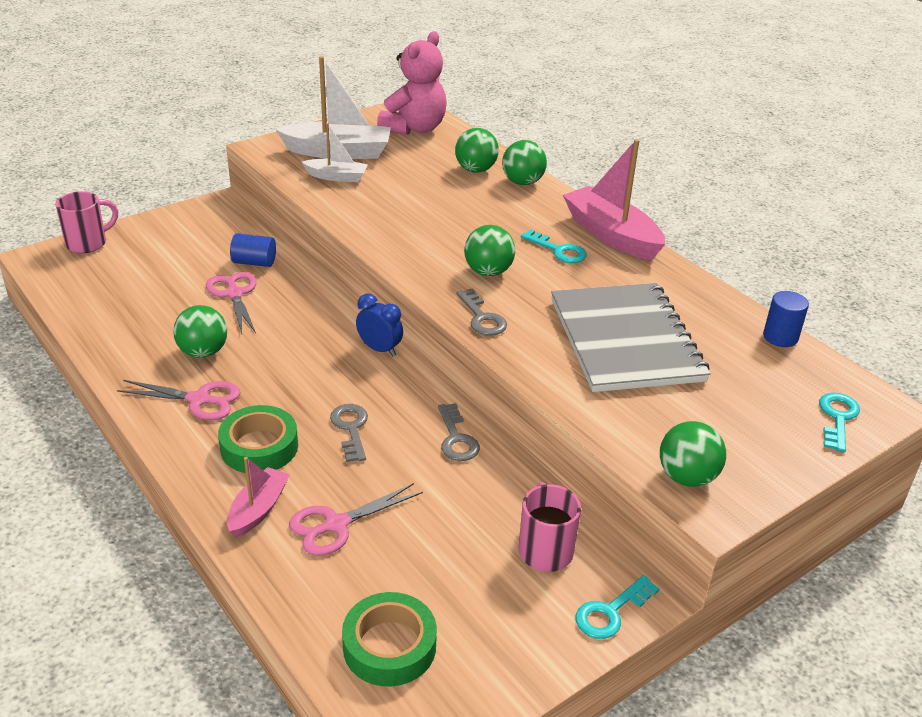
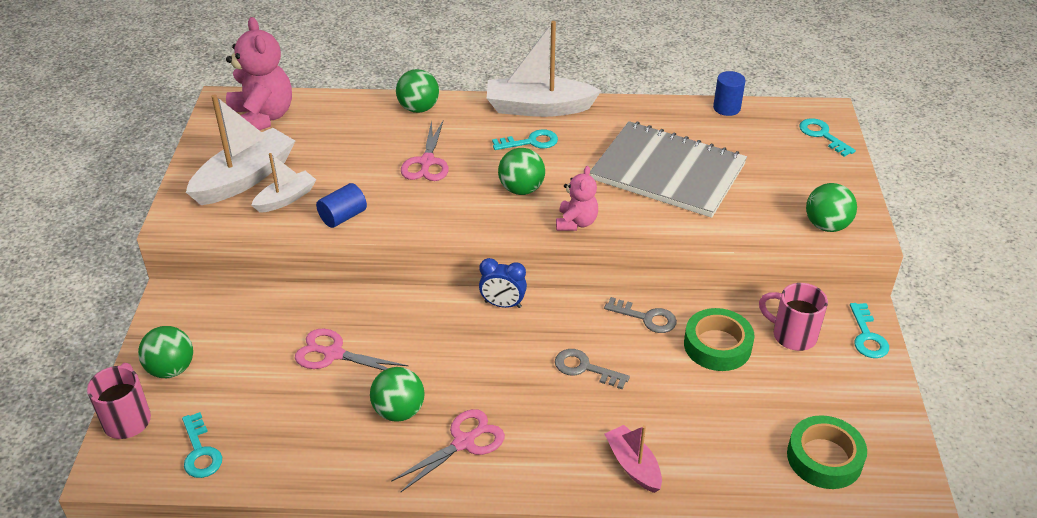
camera: 50 degrees left, 5 degrees up
green tape [218,405,298,473] -> green tape moved to [684,308,755,371]
blue cylinder [230,233,276,267] -> blue cylinder moved to [316,183,367,228]
pink scissors [289,483,423,556] -> pink scissors moved to [401,120,449,181]
blue clock [356,293,403,357] -> blue clock turned 150 degrees counterclockwise [479,258,527,308]
green ball [455,128,499,173] -> green ball moved to [138,326,193,378]
grey key [456,288,507,336] -> pink teddy bear [556,166,598,231]
pink boat [563,139,665,260] -> white boat [487,21,602,117]
none -> turquoise key [182,412,222,478]

